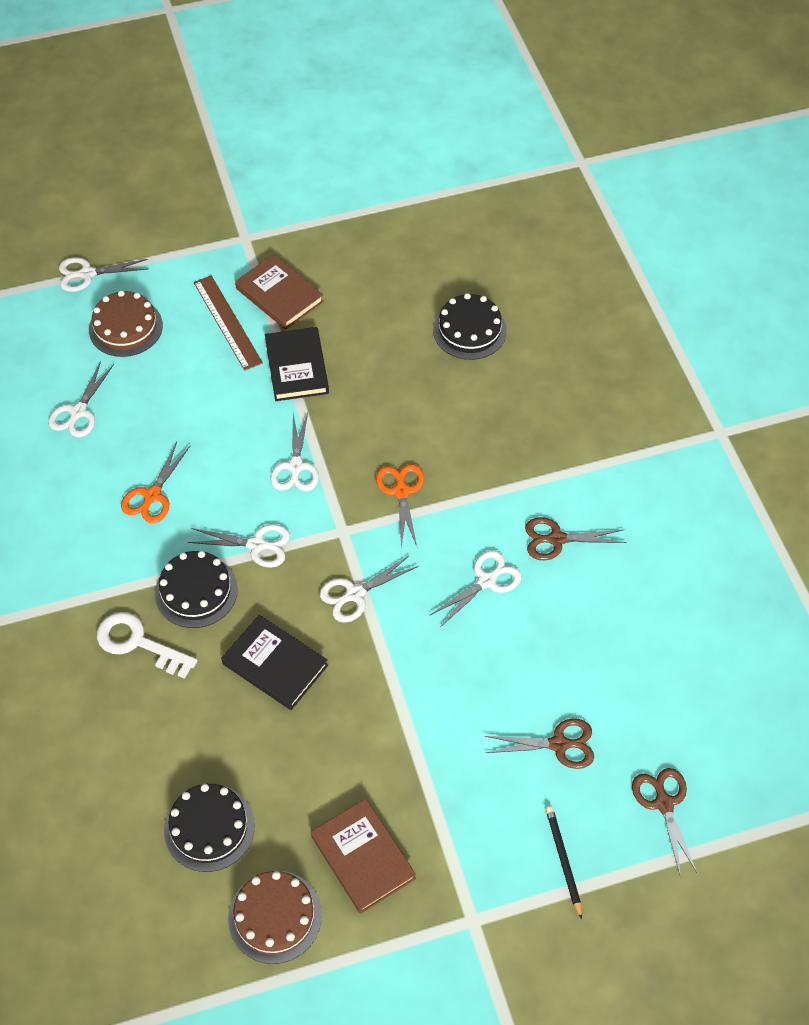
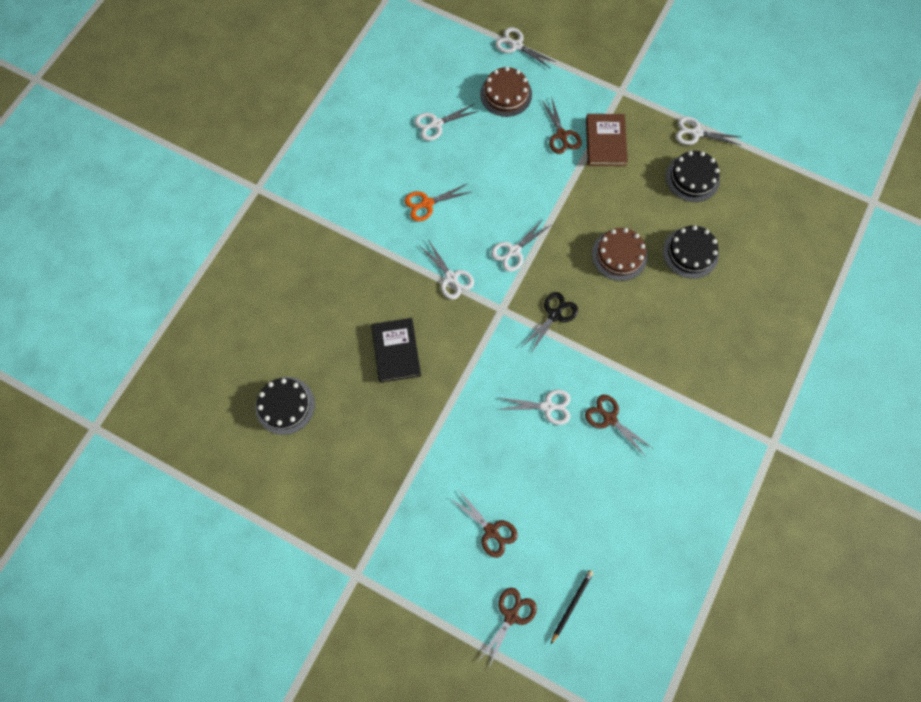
camera: 45 degrees right, 15 degrees up
white key [97,612,198,679] -> none
black cake [155,551,238,628] -> black cake moved to [666,151,720,202]
brown ruler [194,275,263,371] -> brown scissors [542,96,582,154]
brown cake [228,871,322,964] -> brown cake moved to [592,228,648,281]
black book [265,327,329,401] -> none
brown book [311,799,416,914] -> none
white scissors [320,555,418,623] -> white scissors moved to [676,116,741,145]
orange scissors [376,464,424,548] -> black scissors [523,292,578,353]
black pencil [546,806,582,920] -> black pencil moved to [551,570,593,644]

